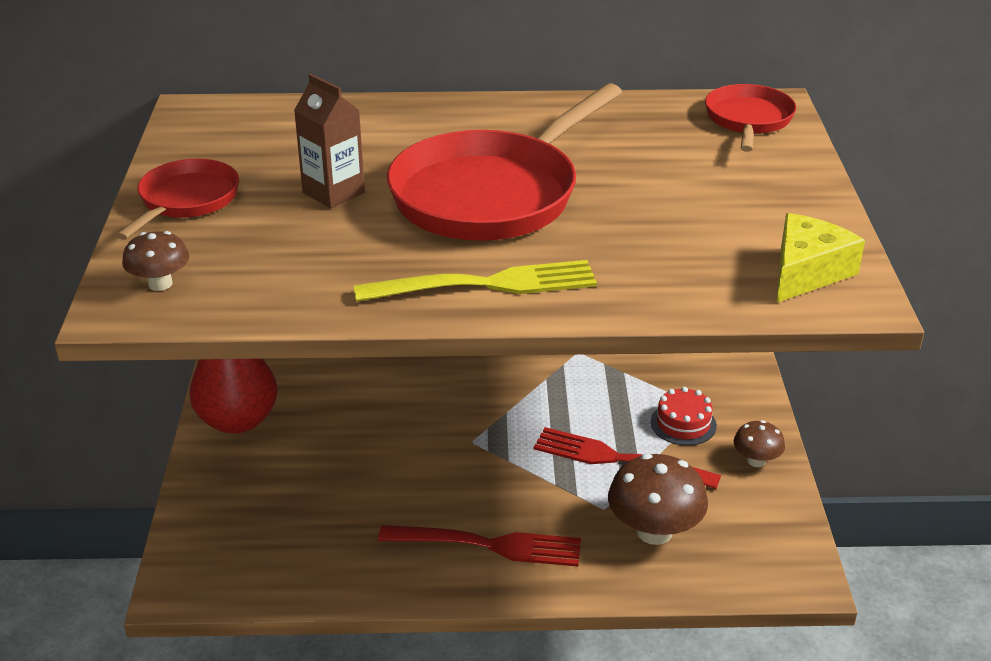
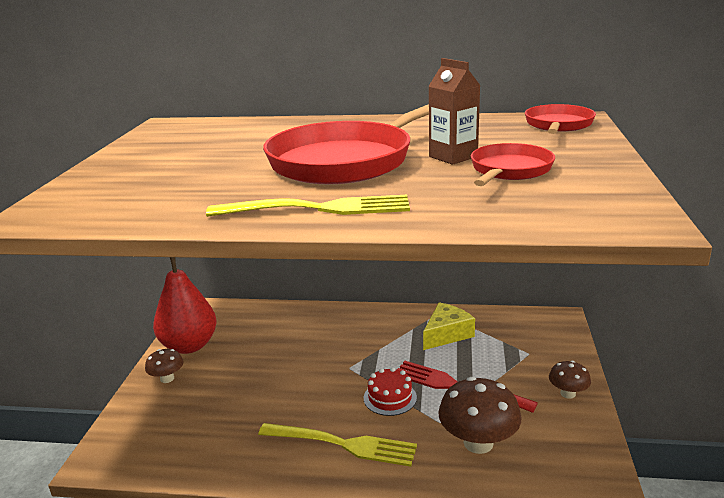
camera: 10 degrees right, 10 degrees down
red pan [116,159,239,240] -> red pan moved to [471,143,555,186]
brown mushroom [122,231,189,291] -> brown mushroom moved to [145,349,184,383]
brown carton [294,74,365,208] -> brown carton moved to [429,58,481,165]
red fork [378,525,581,566] -> yellow fork [258,423,417,467]
red cake [651,387,717,446] -> red cake moved to [364,367,417,416]
yellow cheese [777,213,865,302] -> yellow cheese moved to [423,302,475,350]

